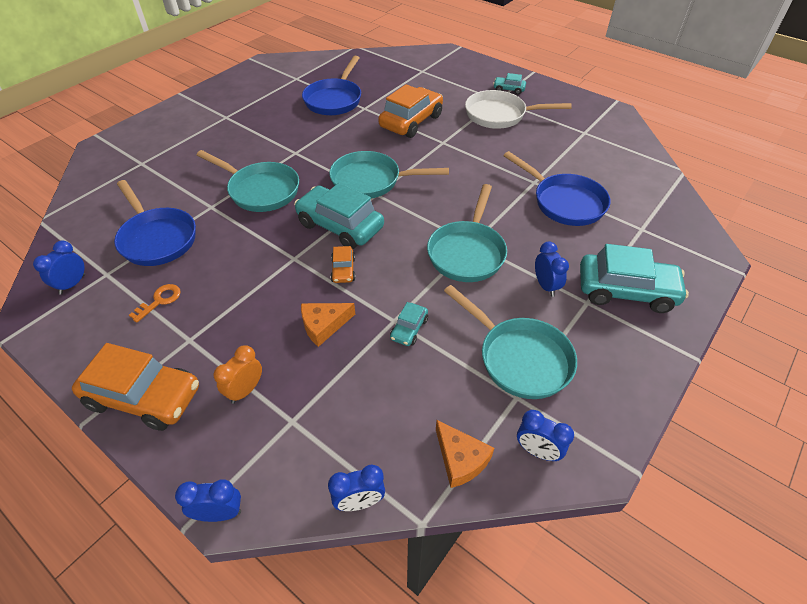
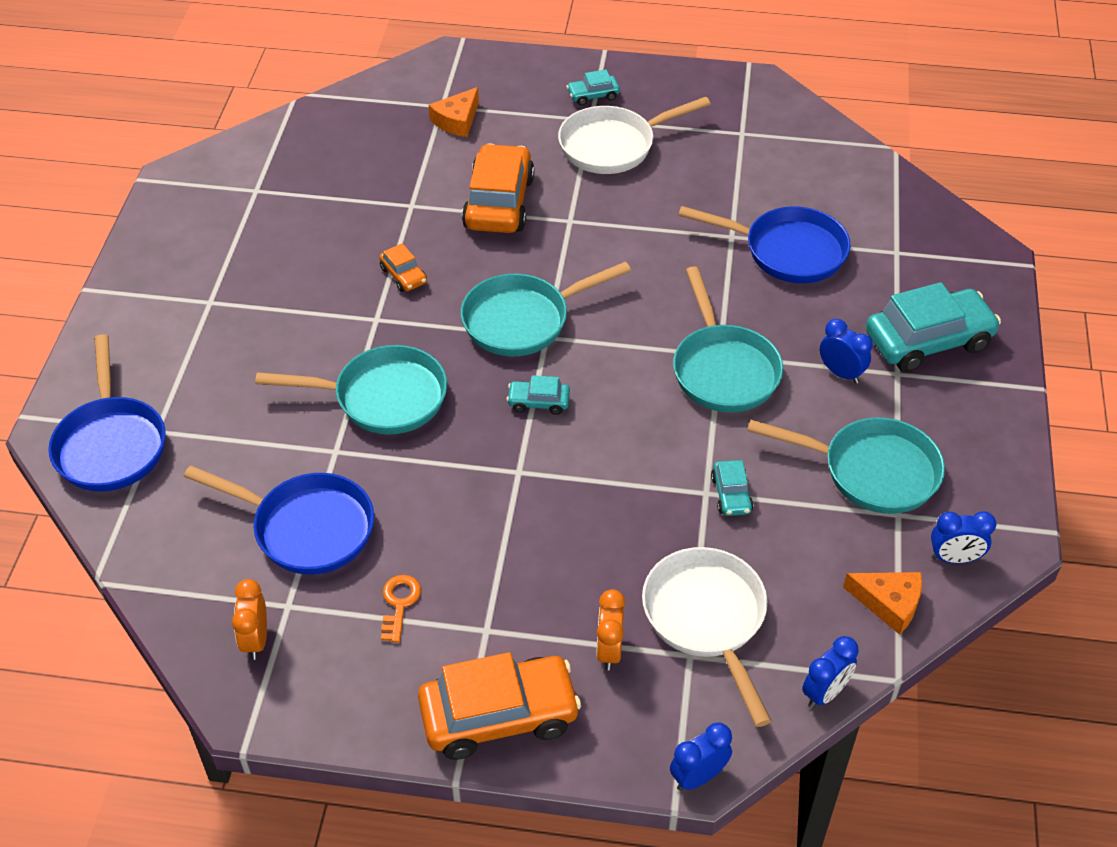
camera: 30 degrees left, 0 degrees up
blue clock [33,241,85,295] -> orange clock [232,579,267,660]
turquoise car [294,183,384,249] -> turquoise car [507,375,570,415], size x0.47
orange cheese [301,303,355,347] -> orange cheese moved to [429,87,479,137]
blue pan [302,56,361,115] -> blue pan moved to [48,334,166,492]
orange car [330,246,355,283] -> orange car moved to [379,243,427,292]
none -> white pan [642,547,771,727]

